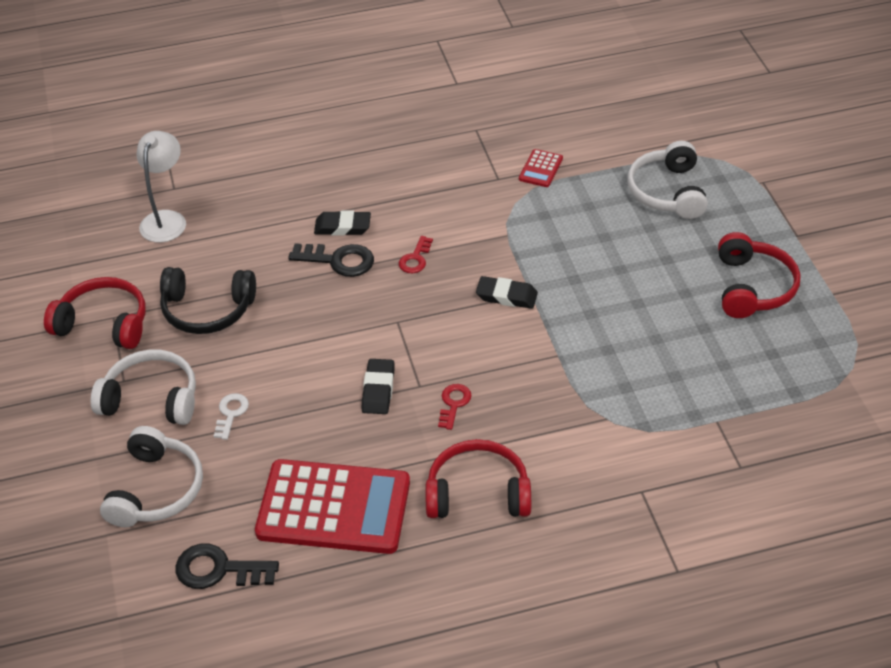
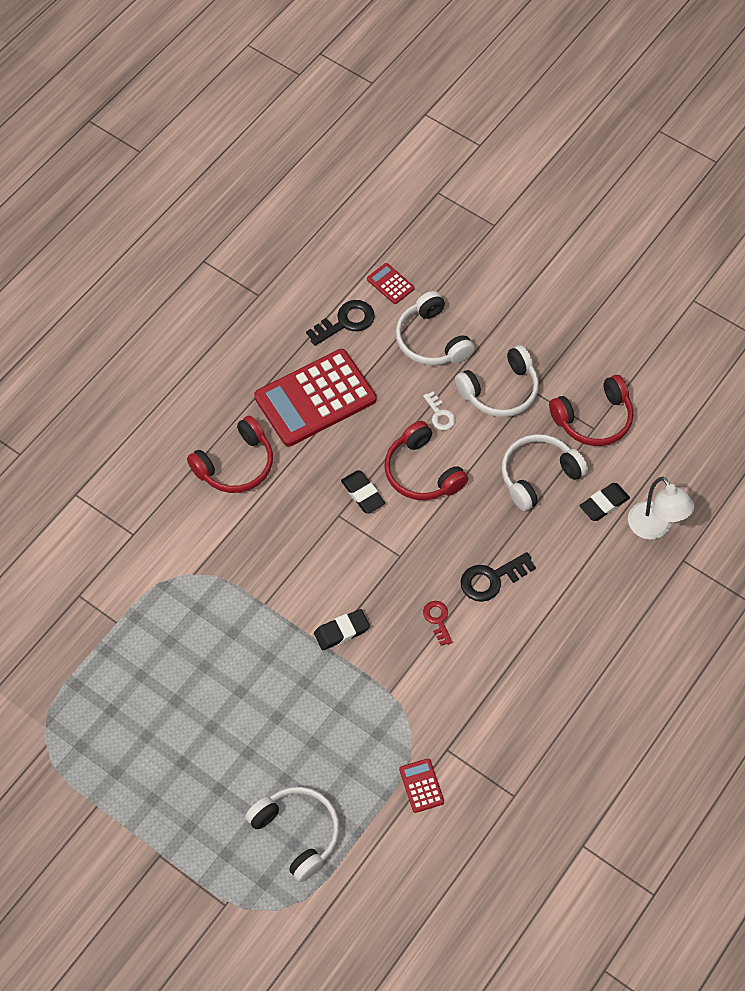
camera: 140 degrees right, 15 degrees up
black headphones [160,267,256,334] -> white headphones [502,434,588,511]
black eraser [314,210,371,236] -> black eraser moved to [579,483,630,521]
red key [438,384,472,430] -> none
red headphones [718,232,800,318] -> red headphones moved to [384,421,468,500]
none -> red calculator [367,263,414,304]

